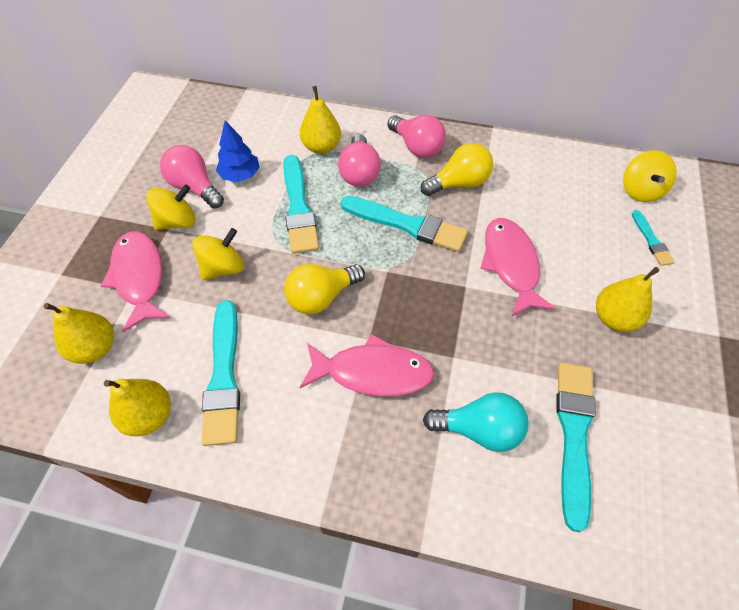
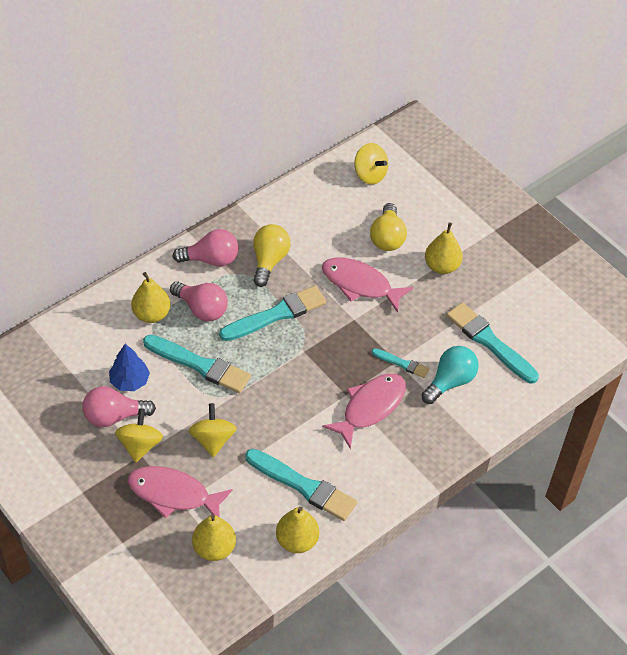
camera: 55 degrees left, 5 degrees down
yellow light bulb [284,264,365,314] -> yellow light bulb moved to [370,203,407,251]
turquoise brush [632,210,674,266] -> turquoise brush moved to [372,348,429,378]

